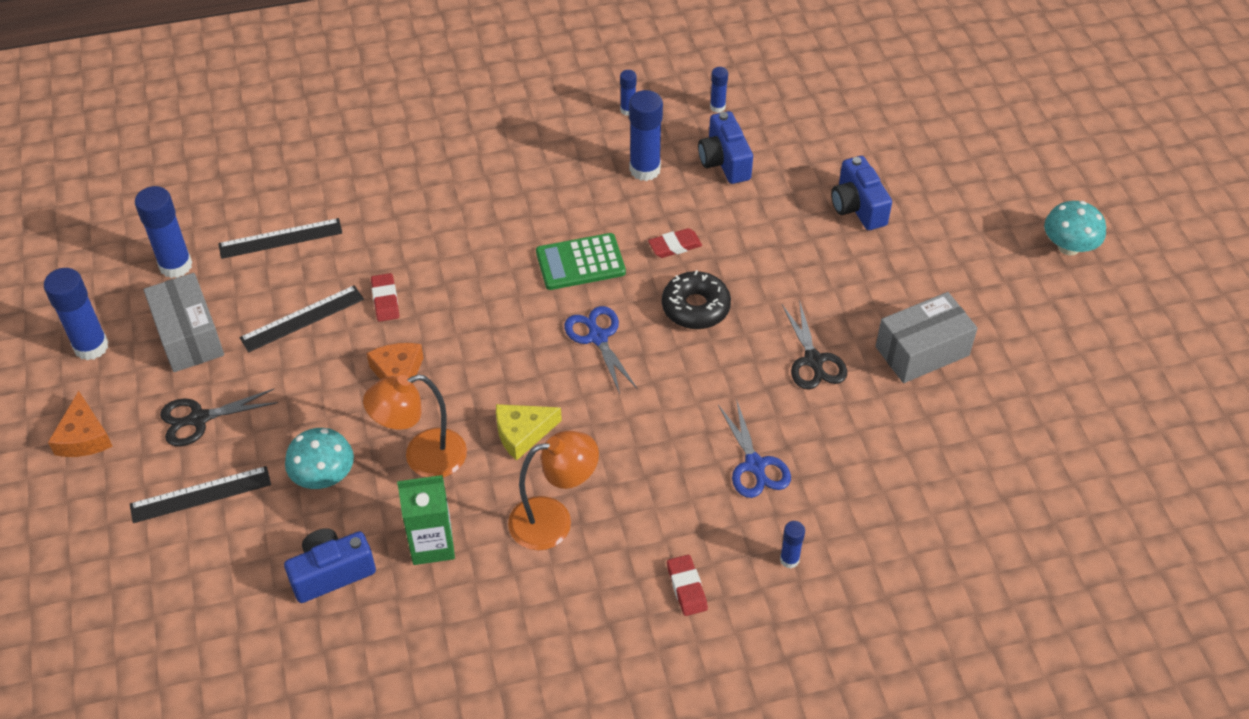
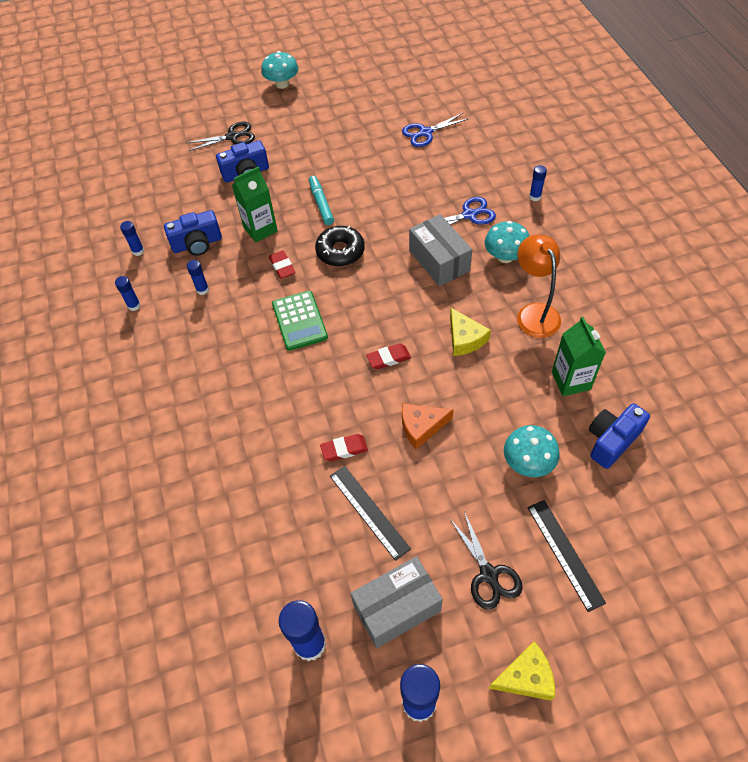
camera: 90 degrees left, 5 degrees up
orange cheese [48,391,113,457] -> yellow cheese [488,641,555,701]
black ruler [218,218,342,259] -> none
blue camera [284,528,376,603] -> blue camera turned 75 degrees clockwise [589,403,650,469]
orange lamp [363,374,467,477] -> none
blue scissors [564,306,637,394] -> blue scissors moved to [402,113,469,147]
blue glue stick [629,90,663,181] -> blue glue stick [187,260,209,295], size x0.52
red eraser [667,555,708,616] -> red eraser moved to [366,344,411,369]
black scissors [782,300,847,390] -> black scissors moved to [186,122,255,151]
grey box [876,292,978,383] -> grey box moved to [409,214,472,286]
none -> green carton [232,166,278,242]
none -> turquoise marker [309,176,334,225]
none -> turquoise mushroom [485,221,529,263]

